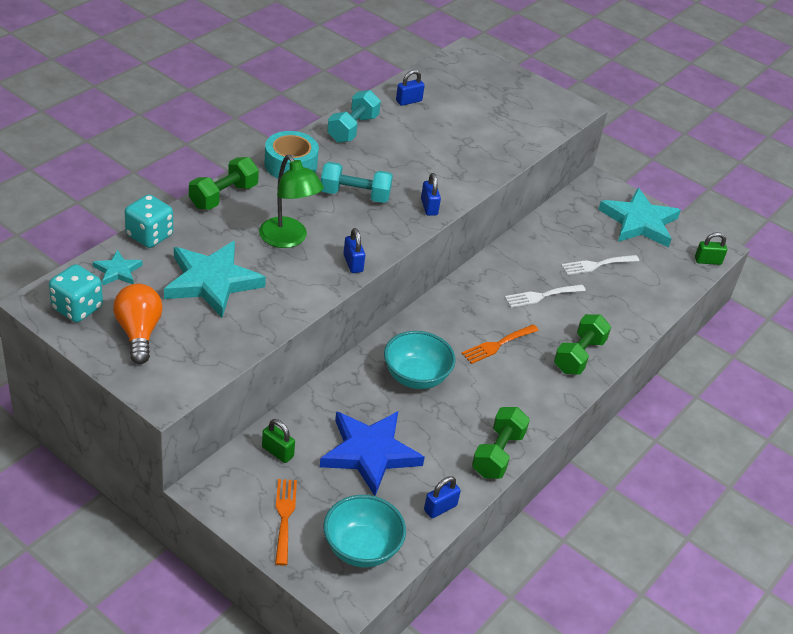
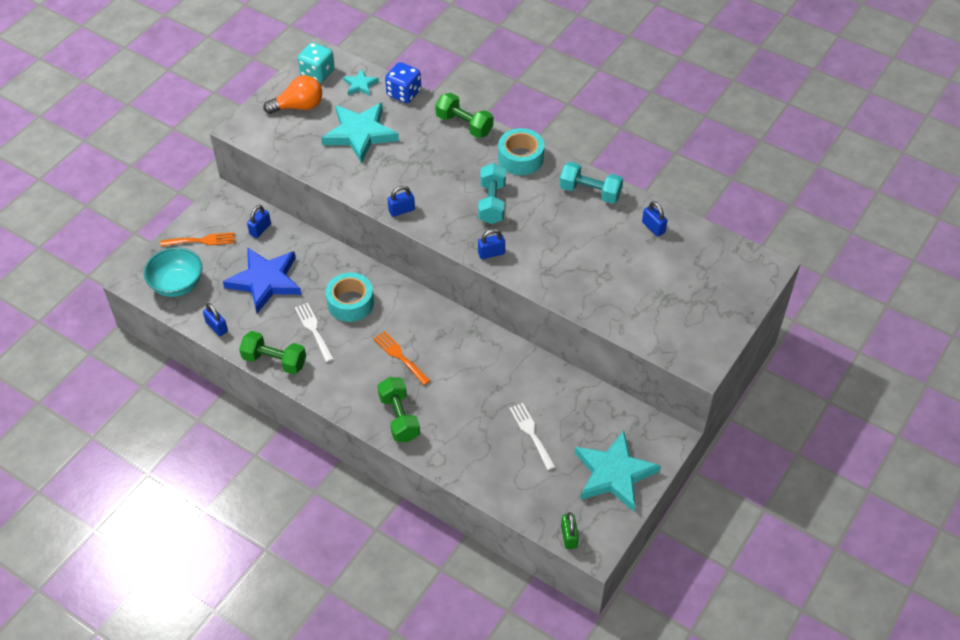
camera: 90 degrees right, 10 degrees up
turquoise dice [125,194,173,248] -> blue dice [385,62,421,103]
green lamp [259,155,324,248] -> none
green padlock [262,419,295,463] -> blue padlock [247,205,271,238]
turquoise bowl [384,331,456,389] -> turquoise tape [326,273,374,322]
white fork [505,284,586,308] -> white fork moved to [295,303,334,362]
green dumbbell [554,314,611,374] -> green dumbbell turned 45 degrees clockwise [378,377,420,442]

